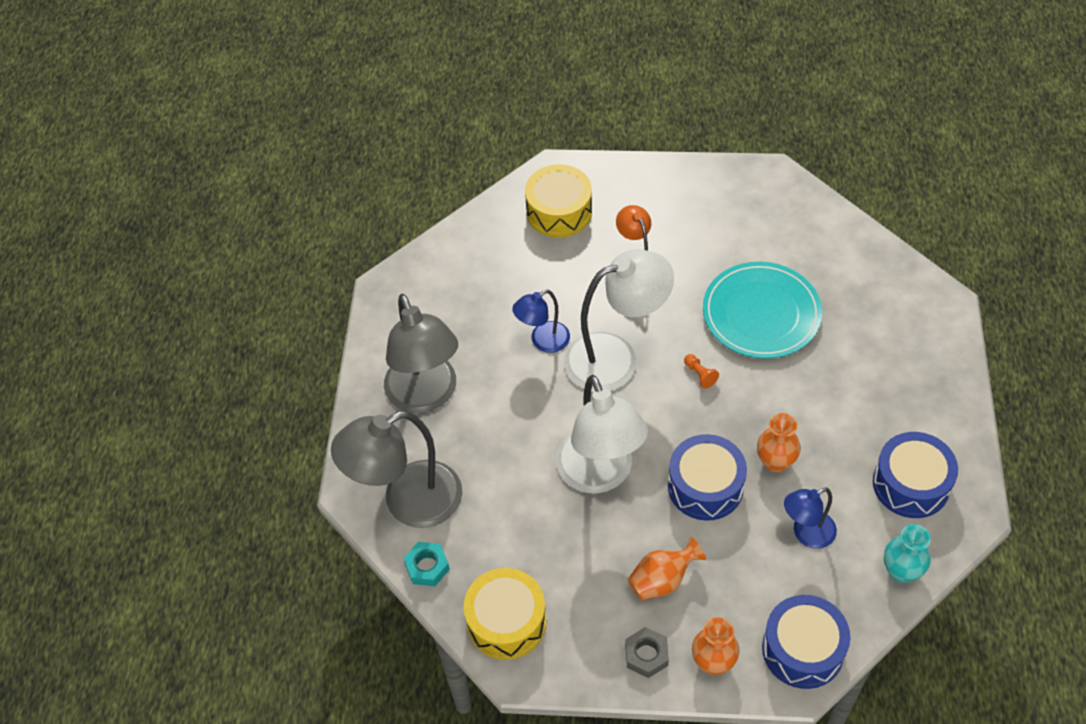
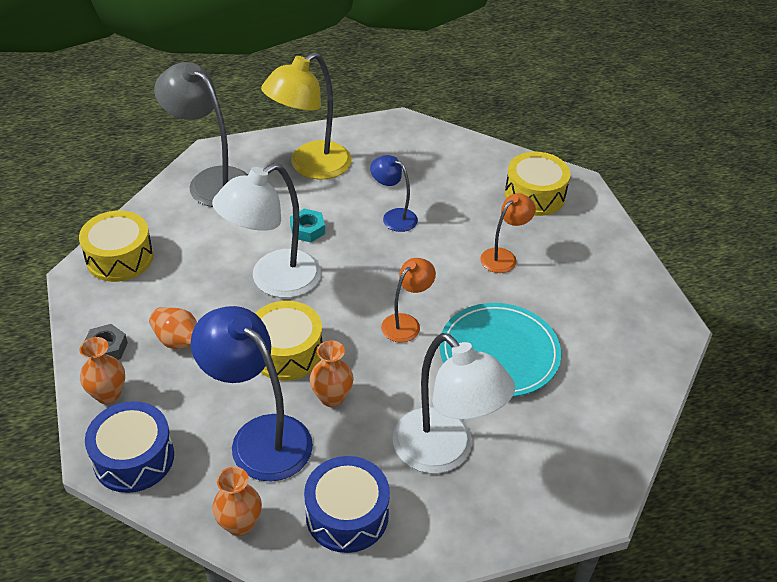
camera: 65 degrees right, 10 degrees down
grey lamp [384,294,458,413] -> yellow lamp [261,52,352,180]
turquoise nut [403,542,450,586] -> turquoise nut moved to [290,209,325,242]
white lamp [564,249,674,392] -> white lamp moved to [393,333,515,473]
blue drum [668,434,747,521] -> yellow drum [255,301,322,381]
orange pawn [684,354,719,388] -> orange lamp [381,258,436,343]
blue lamp [784,487,837,549] -> blue lamp [191,306,313,481], size x1.85
turquoise vase [884,524,931,583] -> orange vase [212,467,262,536]

